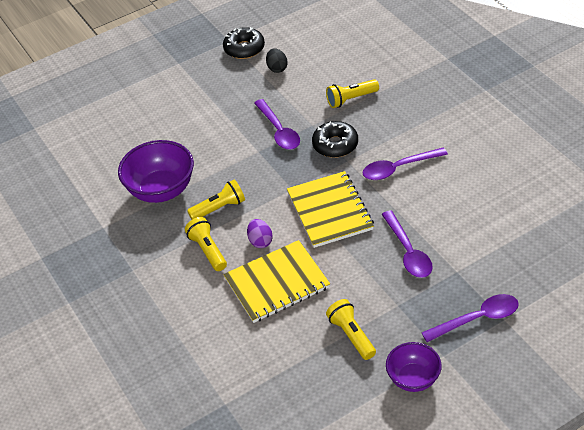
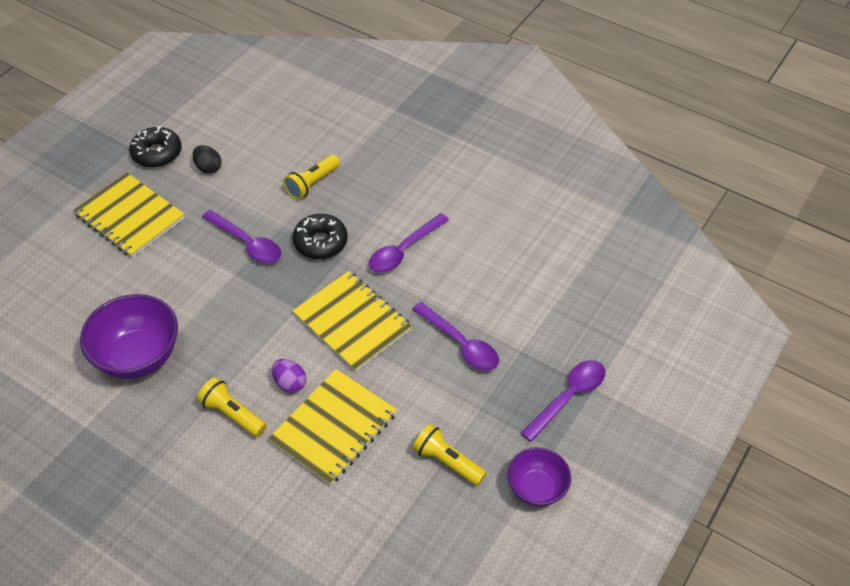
camera: 30 degrees left, 5 degrees up
yellow flashlight [187,180,245,219] -> none
none -> yellow notebook [73,173,185,258]

